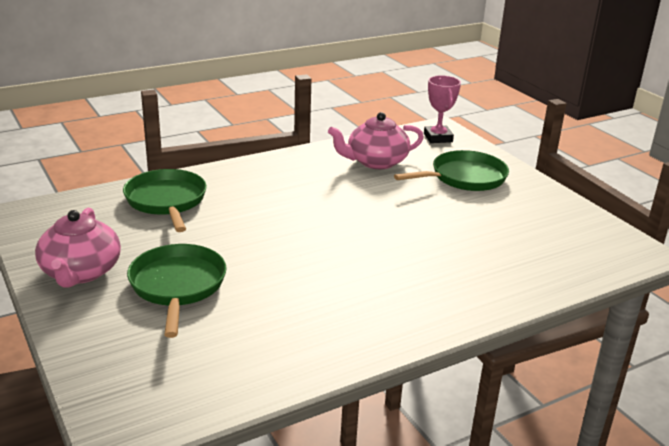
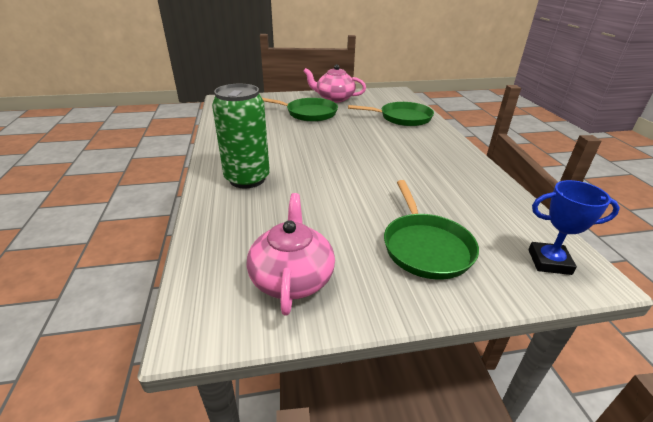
camera: 110 degrees right, 5 degrees up
pink teapot [328,112,424,169] -> pink teapot moved to [247,193,335,315]
pink trophy [424,75,461,143] -> blue trophy [528,180,620,275]
none -> green can [212,84,270,189]

